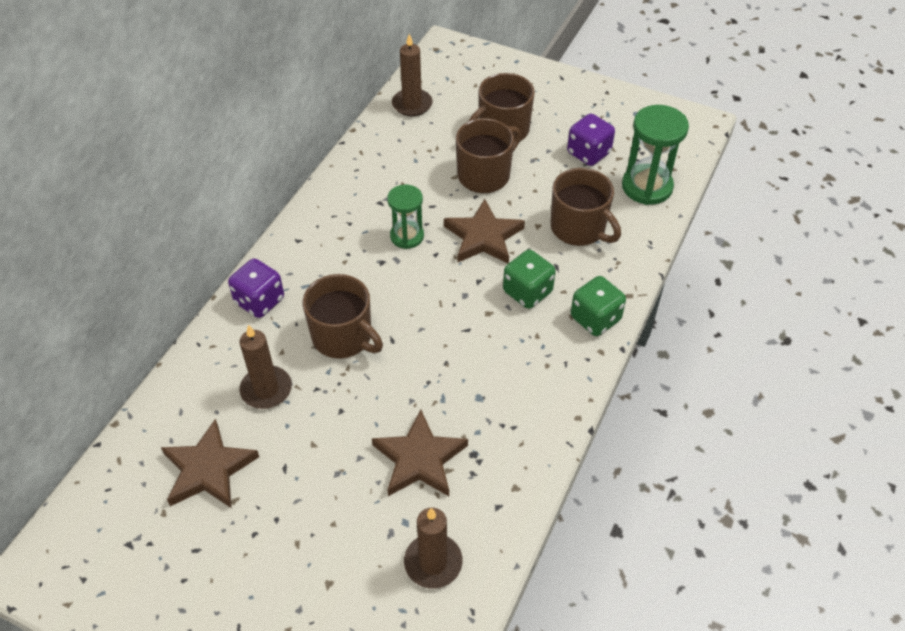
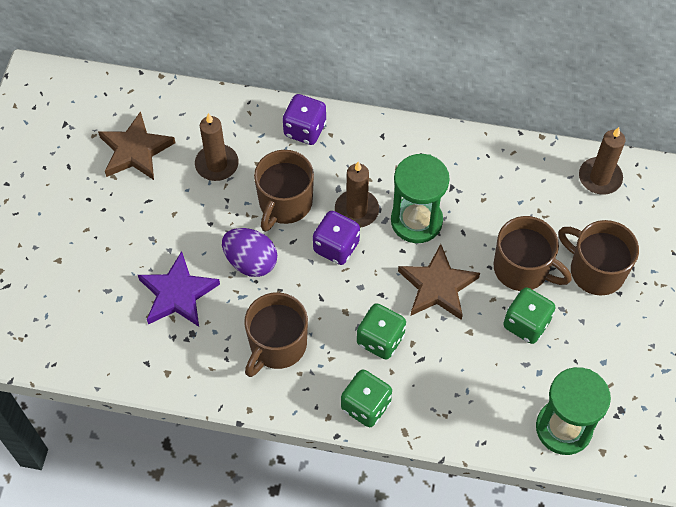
camera: 75 degrees right, 10 degrees up
brown star [372,409,468,496] -> purple star [138,251,220,327]
green hourglass [387,185,424,249] -> green hourglass [391,154,450,243], size x1.57
brown candle [404,507,463,589] -> brown candle moved to [335,161,379,228]
brown mug [551,168,621,246] -> brown mug moved to [244,292,308,377]
purple dice [567,114,615,166] -> purple dice moved to [313,211,360,265]
none -> purple egg [222,228,277,277]
none -> green dice [503,287,556,344]

